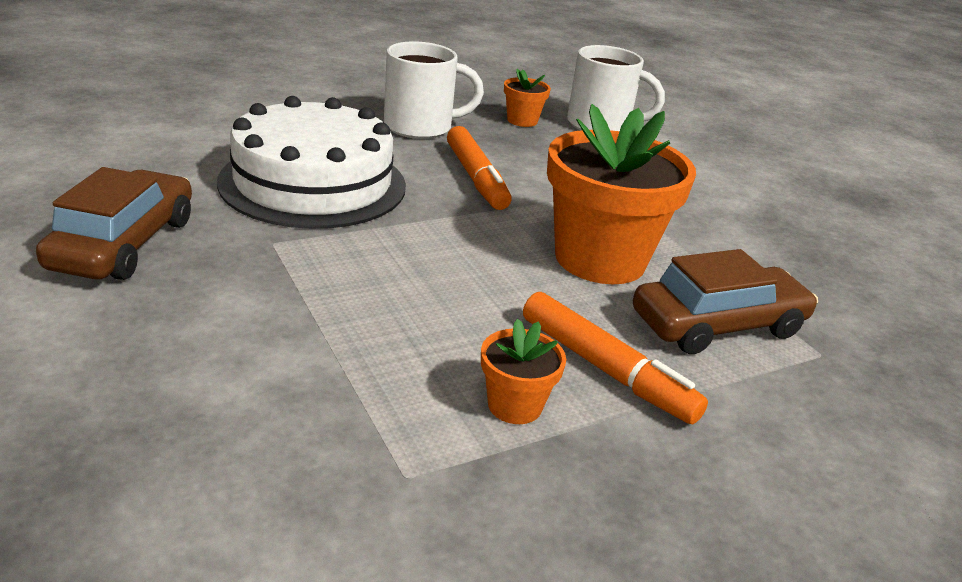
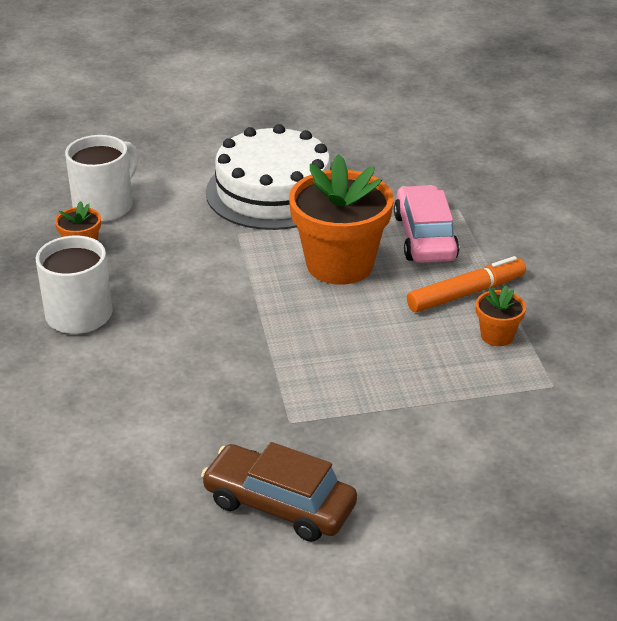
camera: 70 degrees left, 5 degrees up
white cake [217,96,406,229] -> white cake moved to [206,124,331,230]
orange marker [447,126,512,210] -> none
brown car [633,249,818,354] -> pink car [394,185,459,263]

